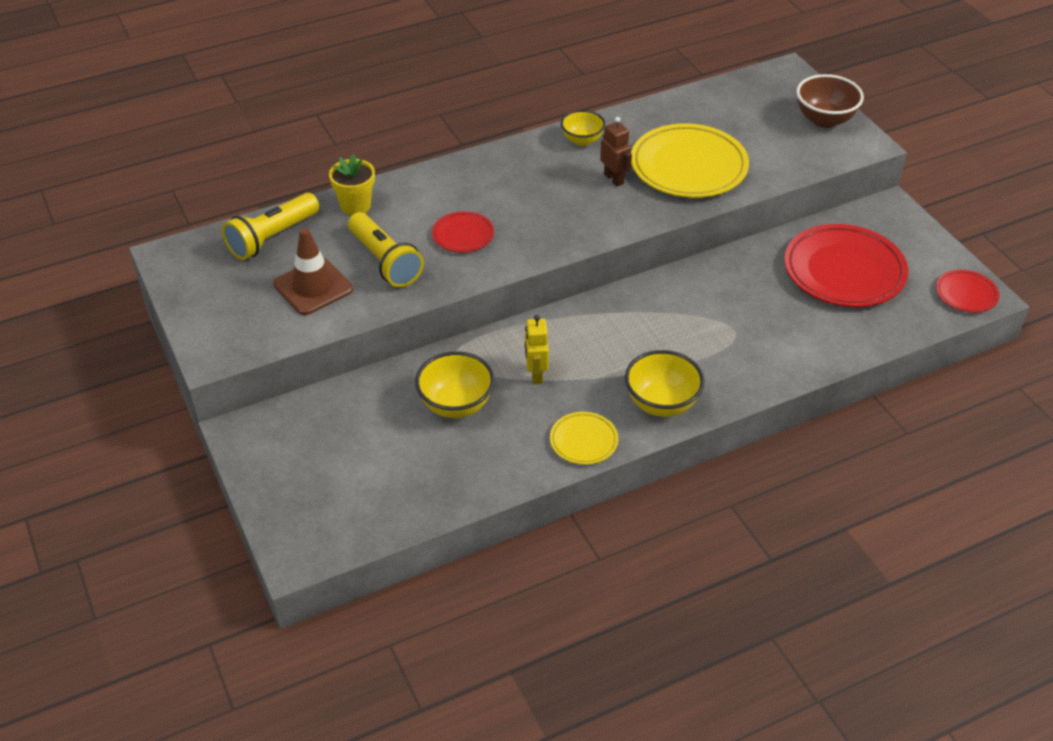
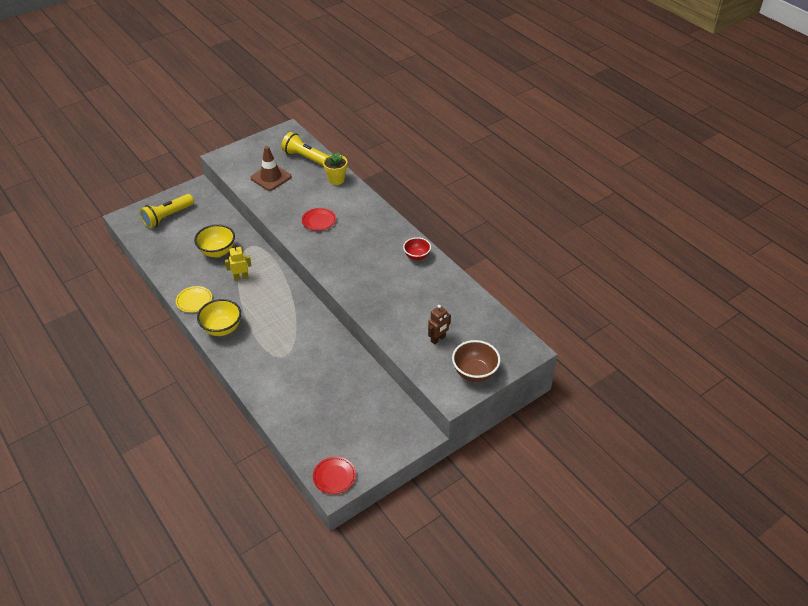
camera: 80 degrees right, 0 degrees up
yellow flashlight [348,212,424,287] -> yellow flashlight moved to [140,194,194,228]
yellow bowl [561,110,605,146] -> red bowl [403,237,431,260]
brown robot [600,117,632,186] -> brown robot moved to [428,305,451,345]
yellow plate [631,123,749,198] -> none
red plate [784,224,908,307] -> none

